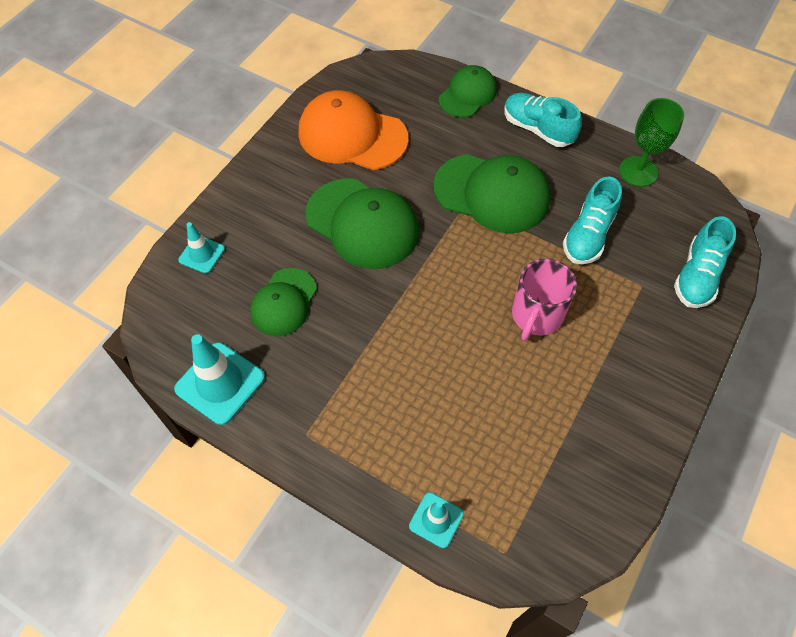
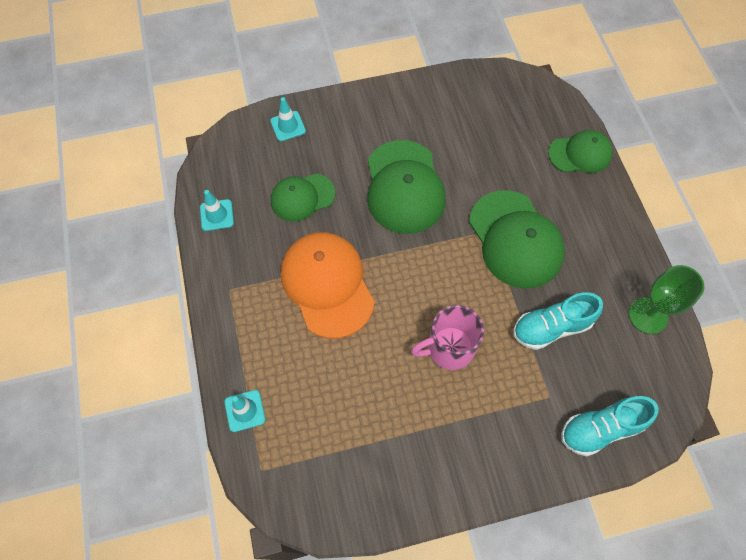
camera: 45 degrees right, 5 degrees up
turquoise traffic cone [174,334,265,425] -> turquoise traffic cone [200,190,234,231], size x0.58
orange cap [298,90,409,170] -> orange cap moved to [281,232,375,338]
turquoise shoe [504,93,582,147] -> none

